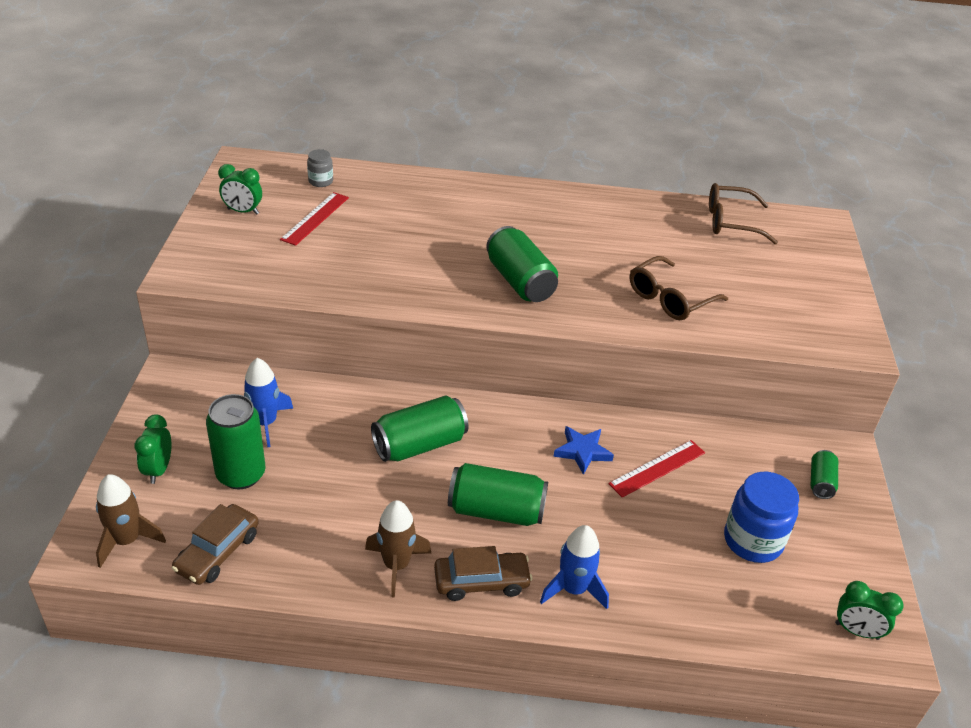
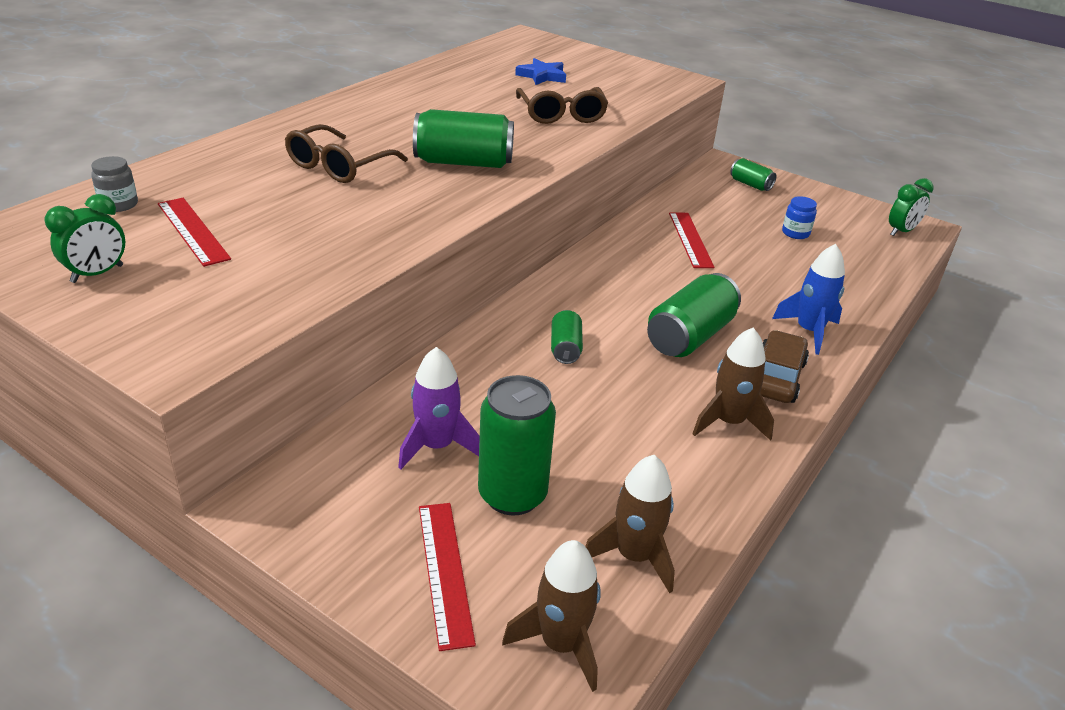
camera: 60 degrees left, 5 degrees down
green clock [135,415,171,484] -> red ruler [419,503,476,651]
brown car [172,504,259,585] -> brown rocket [585,455,675,593]
blue rocket [244,358,293,447] -> purple rocket [398,347,480,469]
green can [371,396,468,462] -> green can [551,310,583,364], size x0.54
blue star [553,426,614,475] -> blue star moved to [515,58,566,85]
brown glasses [709,183,778,244] -> brown glasses moved to [285,124,408,183]
blue jar [724,472,799,563] -> blue jar [782,196,817,239], size x0.52

